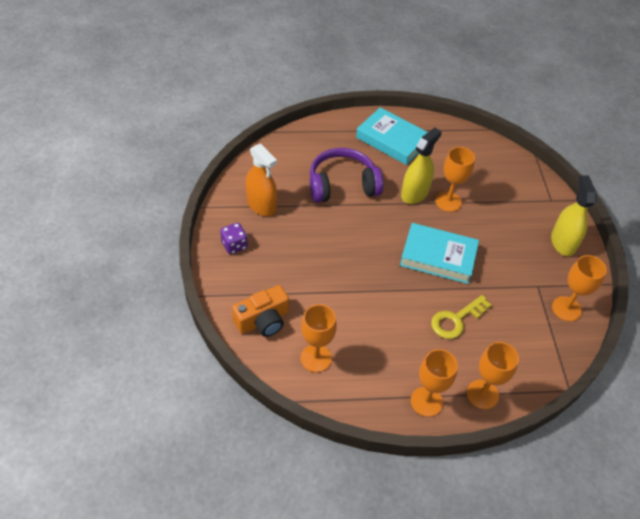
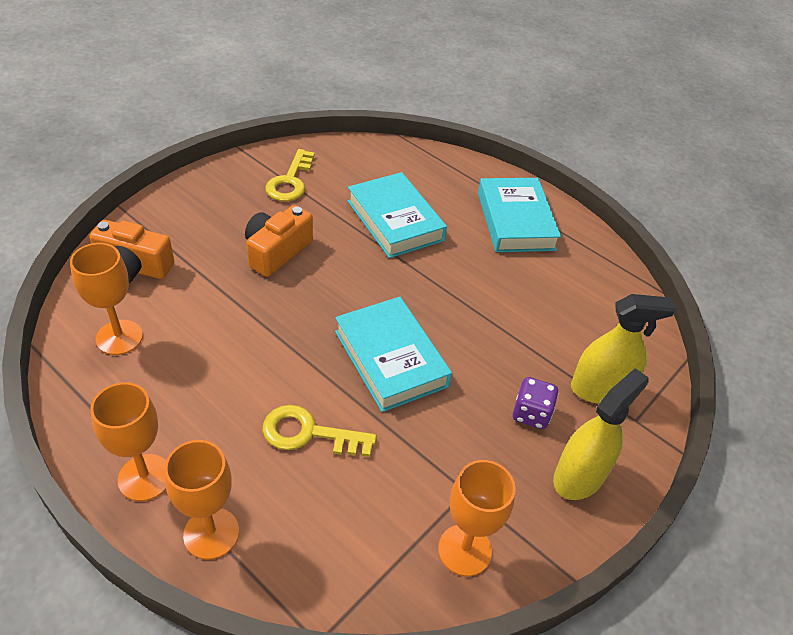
camera: 45 degrees right, 5 degrees down
purple dice [220,223,248,254] -> purple dice moved to [513,377,559,429]
orange spray bottle [245,144,277,216] -> yellow key [265,149,315,202]
purple headphones [310,148,383,203] -> turquoise book [348,172,447,258]
yellow spray bottle [401,127,441,204] -> yellow spray bottle moved to [571,294,677,404]
orange goblet [435,147,475,212] -> none
none -> orange camera [245,205,313,277]

